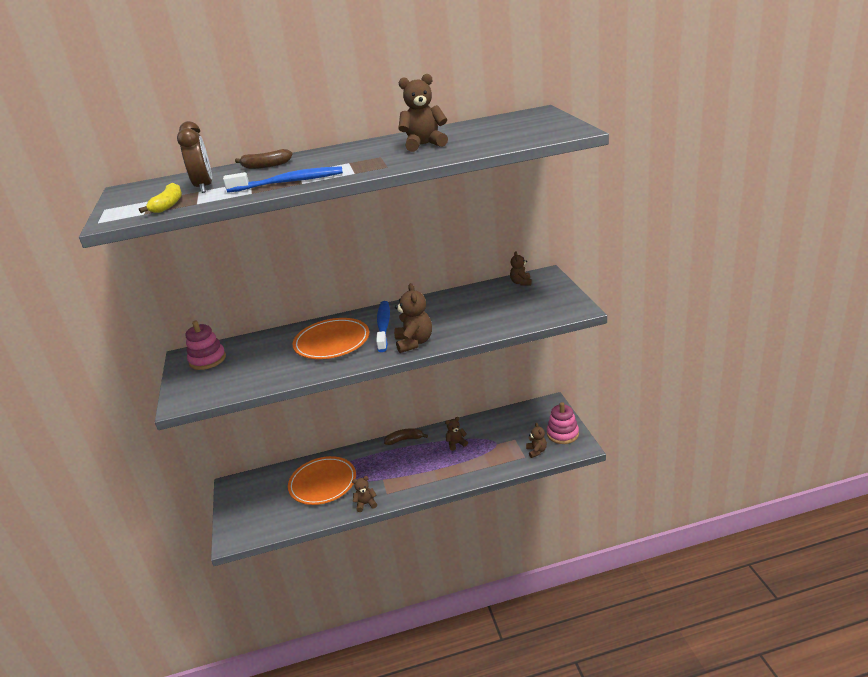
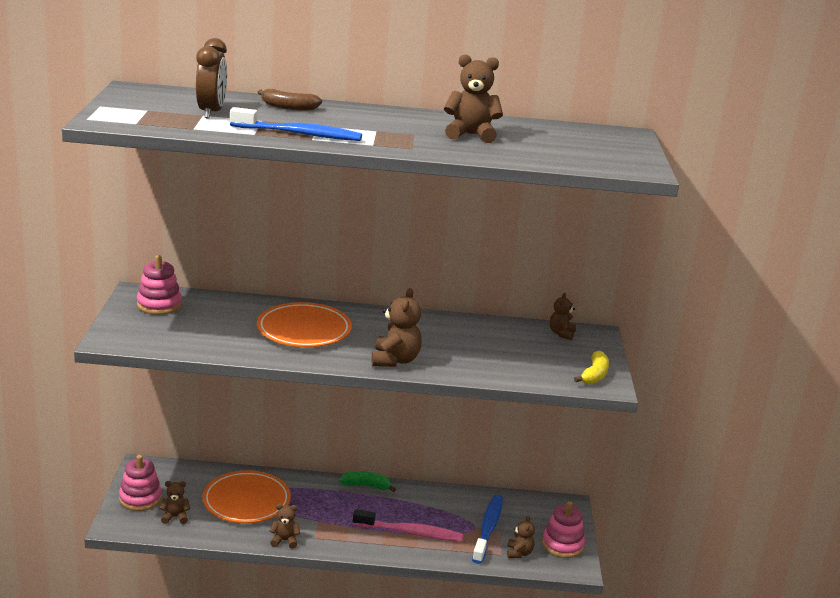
camera: 10 degrees right, 5 degrees down
yellow banana [139,183,182,213] -> yellow banana moved to [574,350,609,384]
blue toothbrush [376,301,390,352] -> blue toothbrush moved to [472,495,503,564]
brown banana [384,428,428,445] -> green banana [339,471,396,492]
brown teddy bear [445,417,468,451] -> brown teddy bear moved to [159,481,190,524]
none -> pink stacking toy [119,455,162,511]
none -> pink toothbrush [353,509,463,542]

